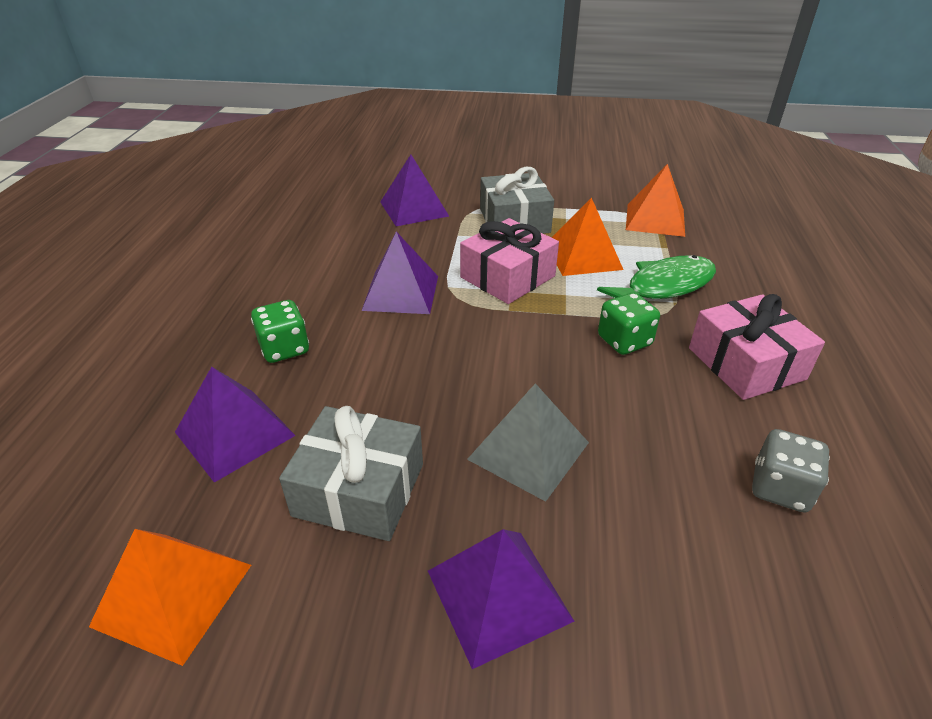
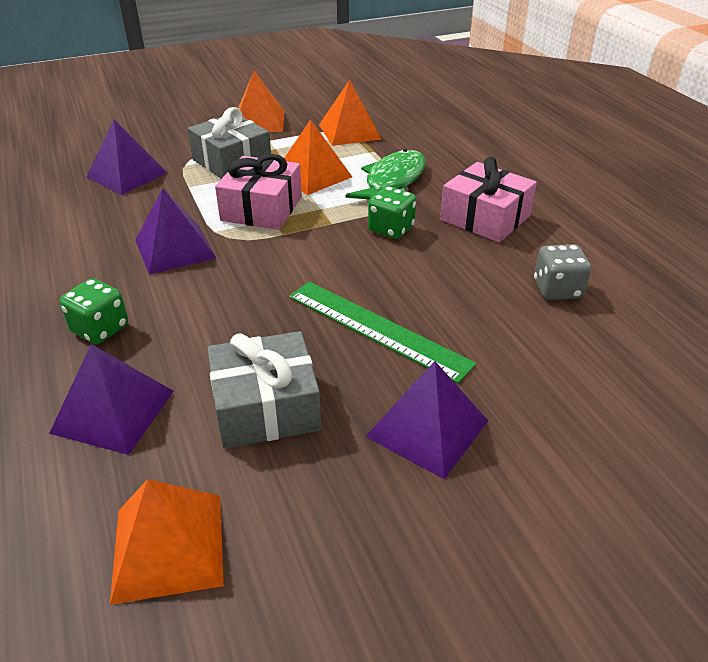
camera: 30 degrees left, 0 degrees up
grey pyramid [467,383,589,502] -> green ruler [289,282,476,384]
none -> orange pyramid [238,70,285,132]

